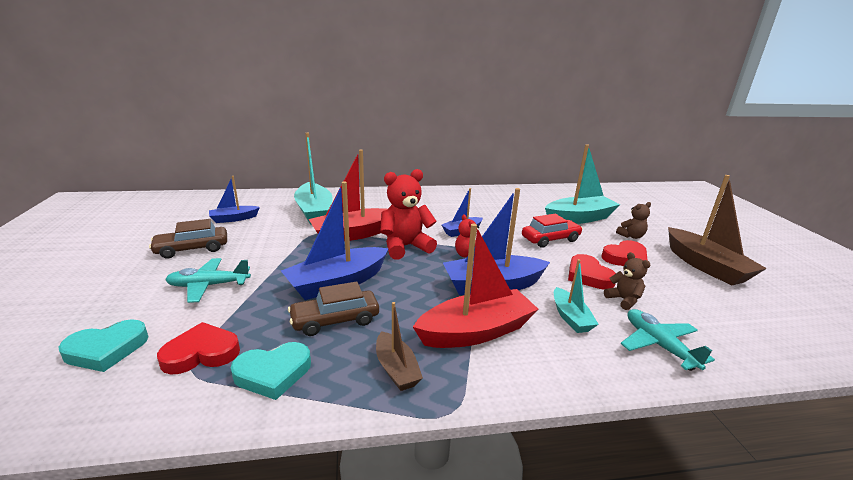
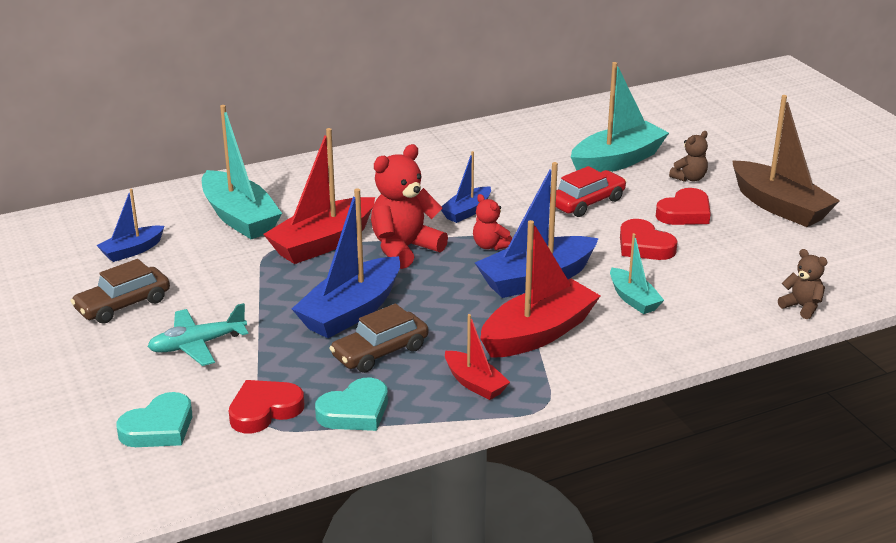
camera: 15 degrees left, 5 degrees up
brown boat [376,302,423,391] -> red boat [445,314,510,400]
brown teddy bear [604,252,650,310] -> brown teddy bear moved to [778,249,828,319]
turquoise plane [621,309,715,371] -> none

